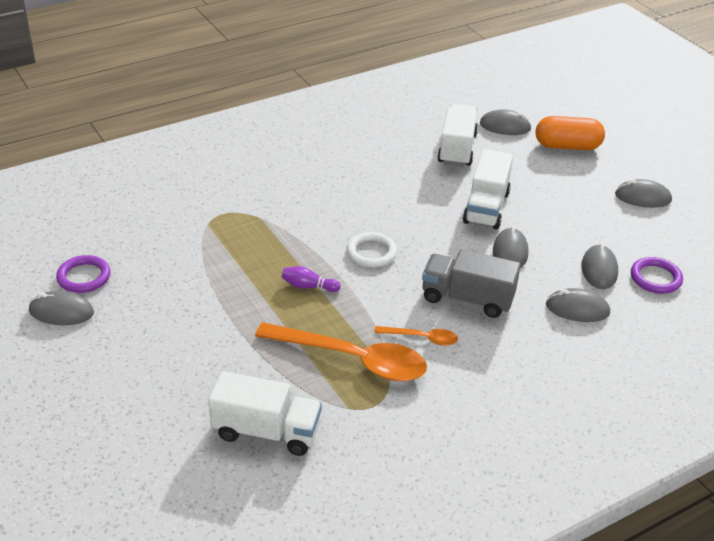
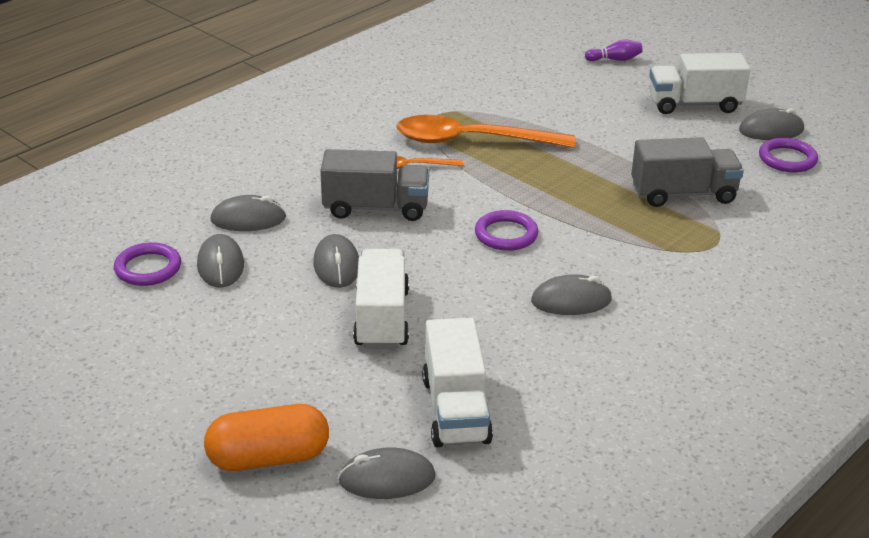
camera: 165 degrees right, 5 degrees down
white truck [209,371,322,456] -> white truck moved to [649,53,750,114]
purple bowling pin [282,266,341,292] -> purple bowling pin moved to [585,40,643,61]
white ring [346,232,397,268] -> purple ring [475,210,538,251]
grey mouse [615,179,672,208] -> grey mouse moved to [531,274,612,315]
none -> grey truck [631,137,744,207]

